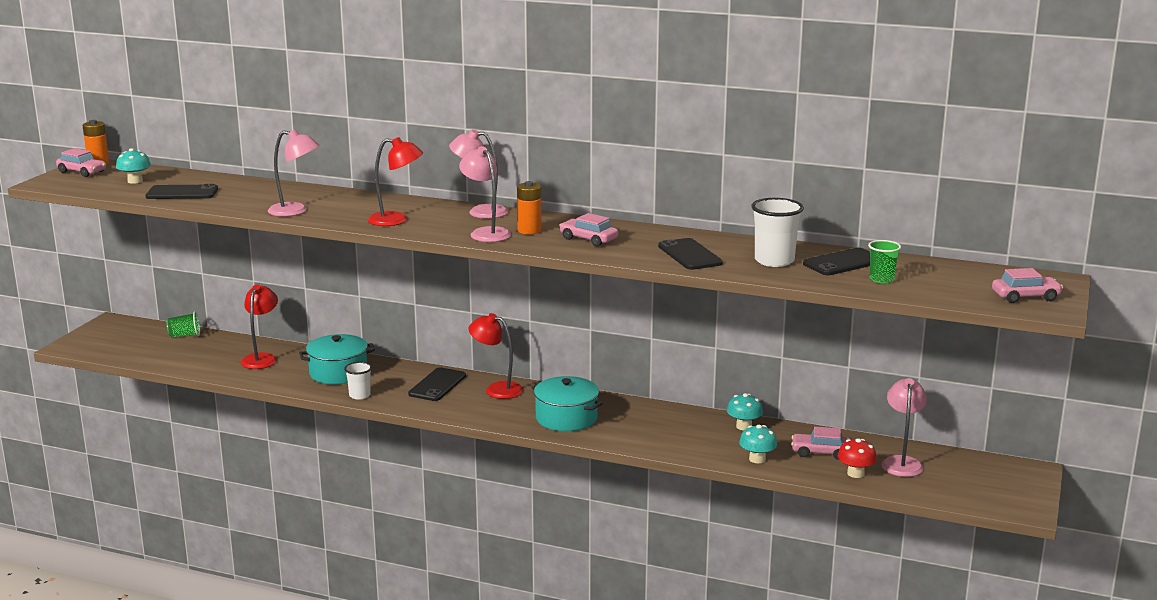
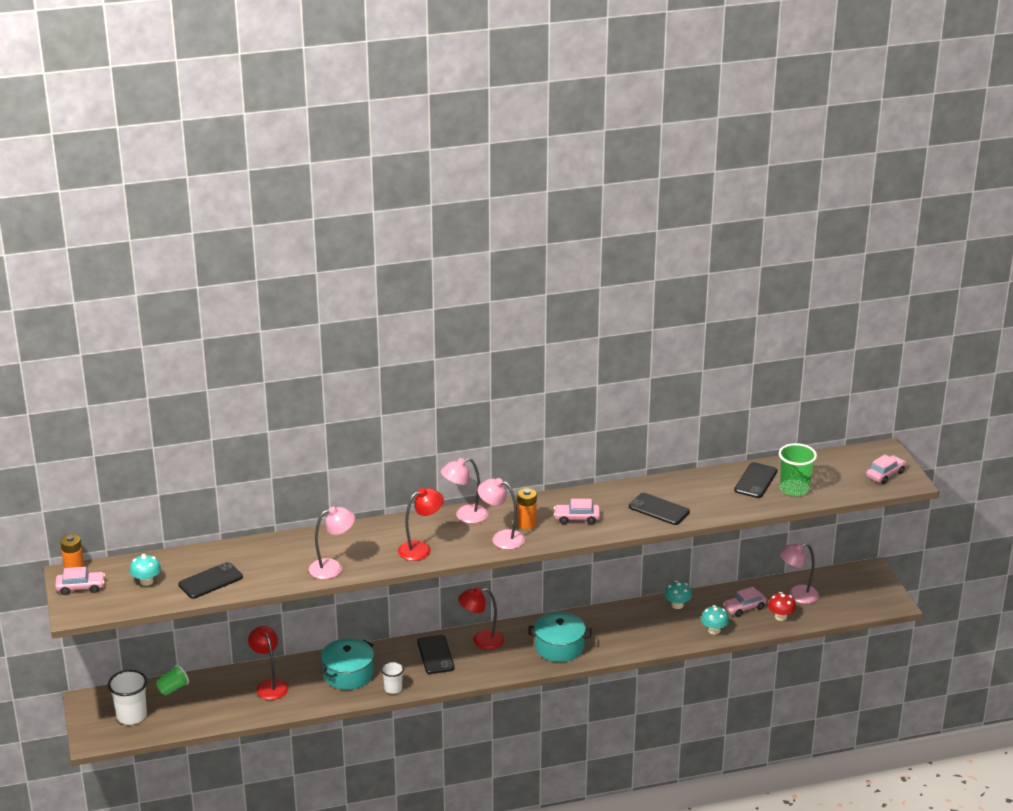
camera: 35 degrees left, 10 degrees up
white cup [751,198,804,267] -> white cup moved to [108,670,147,725]
green cup [868,240,901,283] -> green cup [779,443,817,496], size x1.65
pink lamp [881,378,927,477] -> pink lamp turned 75 degrees counterclockwise [779,542,819,604]

